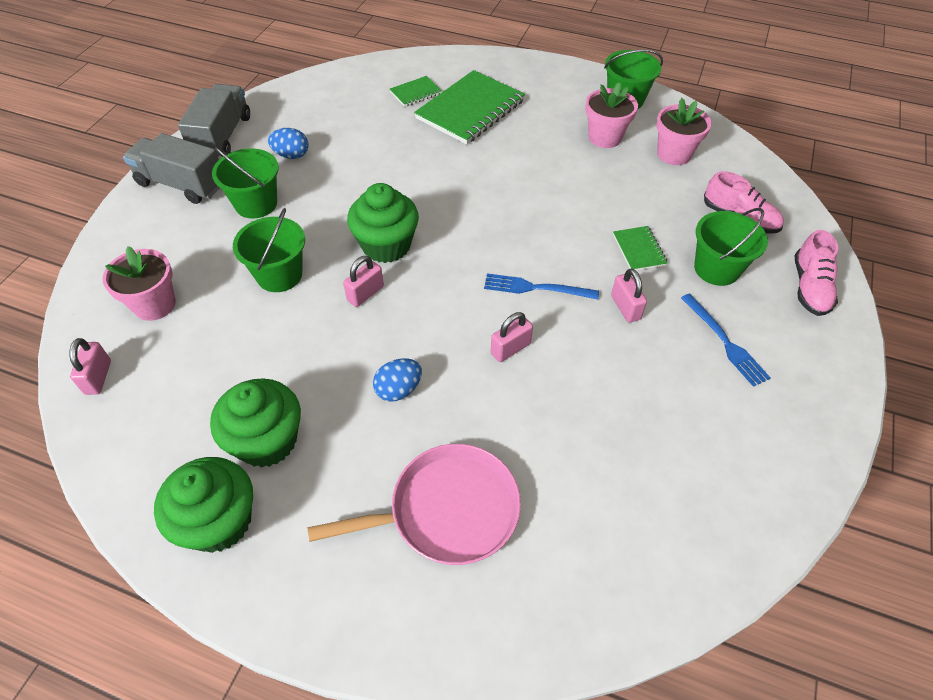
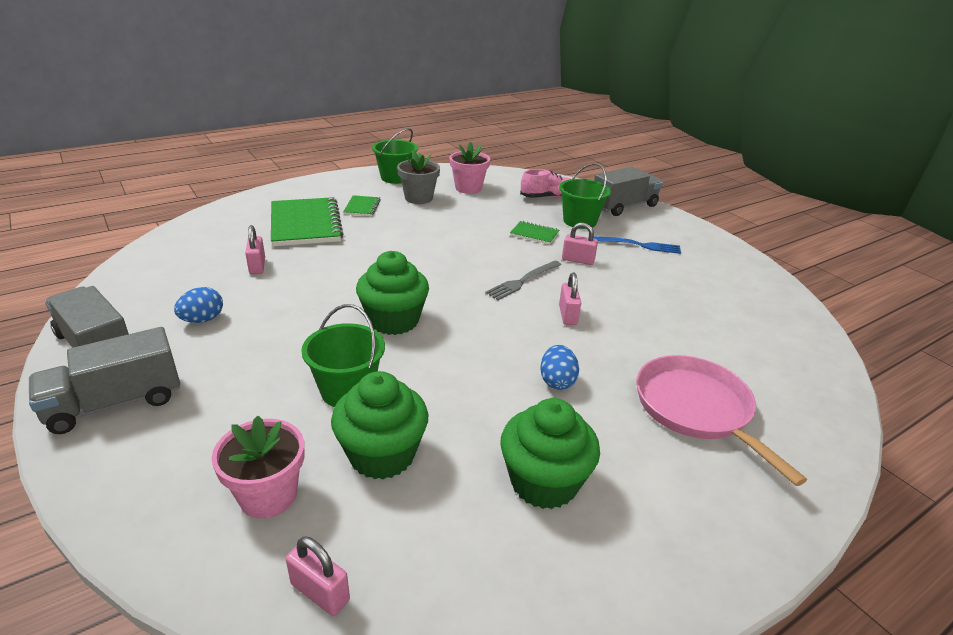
camera: 55 degrees left, 20 degrees down
green cupcake [154,457,253,553] -> green cupcake moved to [331,371,428,479]
green bucket [212,147,279,219] -> none
pink pan [308,444,521,565] -> pink pan turned 45 degrees counterclockwise [636,355,807,486]
pink padlock [343,256,384,307] -> pink padlock moved to [245,225,265,274]
green notebook [390,76,442,107] -> green notebook moved to [343,195,381,216]
blue fork [484,273,599,300] -> grey fork [485,261,561,300]
pink flower pot [585,82,638,148] -> grey flower pot [397,151,440,204]
pink shoe [795,230,838,316] -> grey truck [594,166,663,216]

